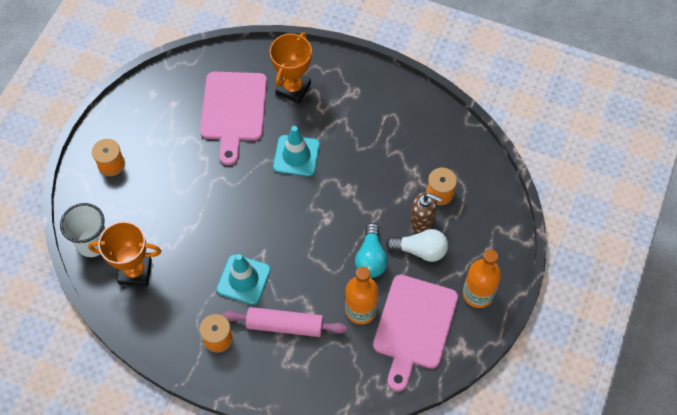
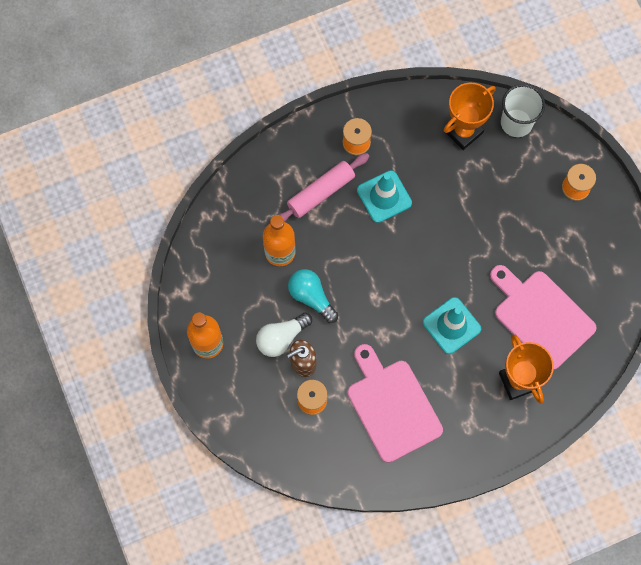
camera: 135 degrees right, 10 degrees up
pink cutting board [373,275,458,391] -> pink cutting board moved to [347,344,443,463]

